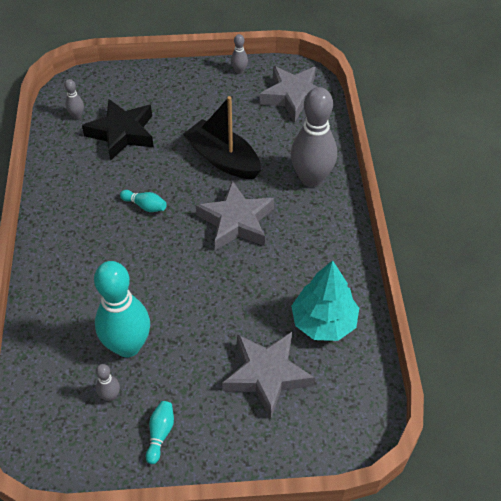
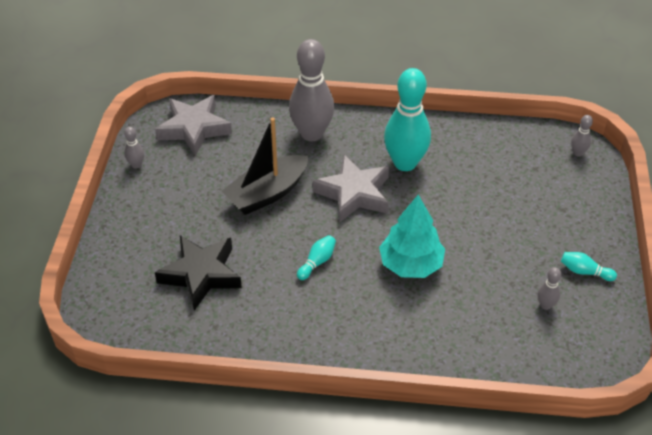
camera: 80 degrees left, 5 degrees down
grey bowling pin [64,79,84,119] -> grey bowling pin moved to [571,115,593,157]
turquoise bowling pin [94,261,150,358] -> turquoise bowling pin moved to [384,68,431,171]
grey star [222,332,315,419] -> none
turquoise tree [291,260,359,341] -> turquoise tree moved to [379,195,445,278]

